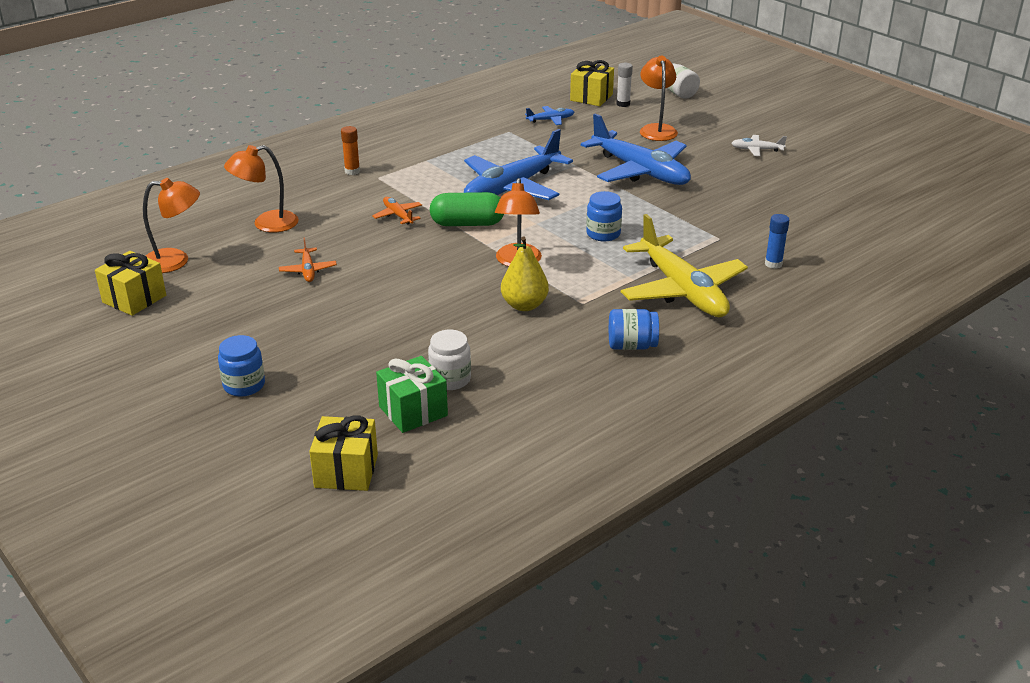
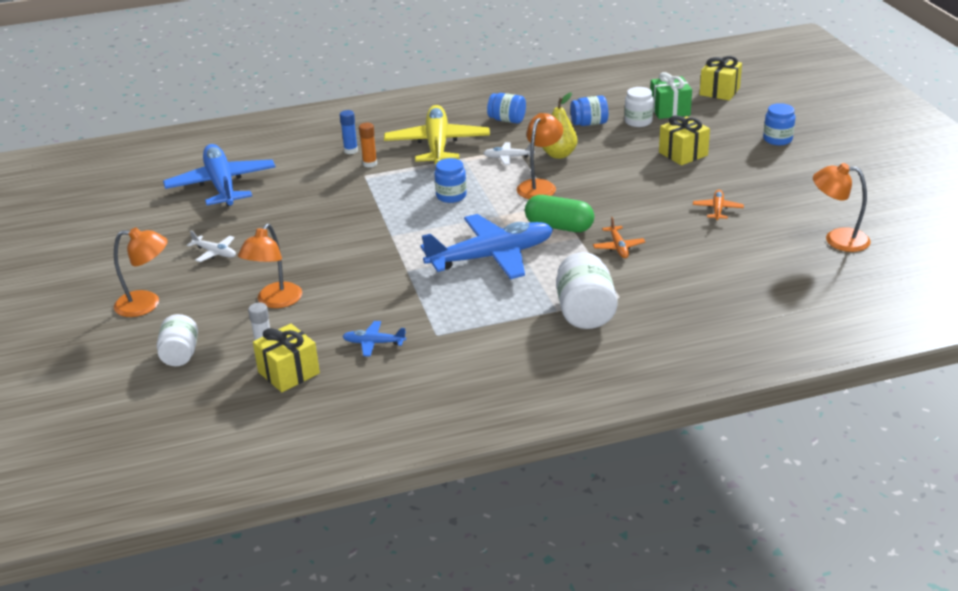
camera: 155 degrees left, 0 degrees up
yellow gift [95,251,166,316] -> yellow gift moved to [659,115,710,165]
orange lamp [224,145,299,233] -> orange lamp moved to [114,227,168,317]
orange glue stick [341,126,360,175] -> orange glue stick moved to [359,123,377,168]
blue plane [581,113,691,185] -> blue plane moved to [163,144,276,206]
none -> white plane [483,142,535,165]
none -> white jar [556,252,618,329]
none -> blue jar [570,95,608,126]

